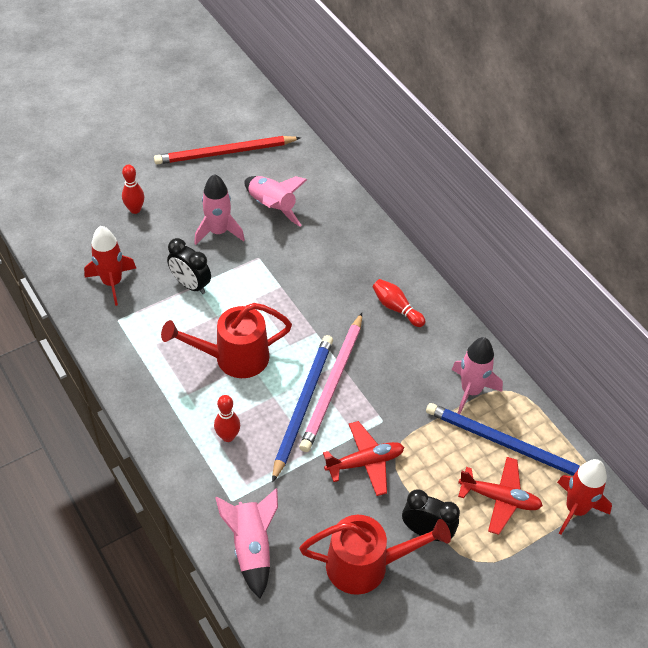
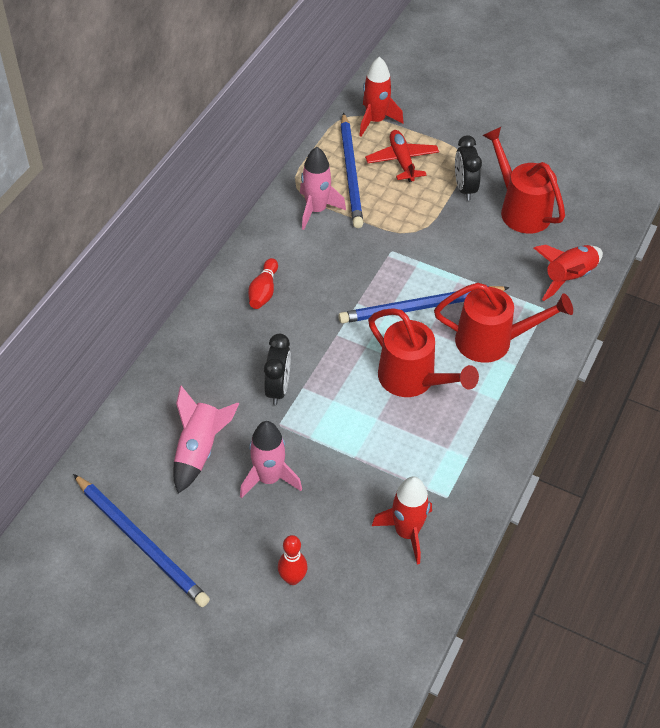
camera: 120 degrees left, 0 degrees up
red pencil [154,136,301,164] -> blue pencil [73,474,210,607]
black clock [167,238,211,294] -> black clock moved to [264,334,291,405]
red bowling pin [214,395,240,442] -> red watering can [434,283,573,363]
pink rocket [215,488,278,599] -> red rocket [534,245,603,301]
pink pencil [299,313,362,452] -> none
red plane [323,421,404,496] -> none

